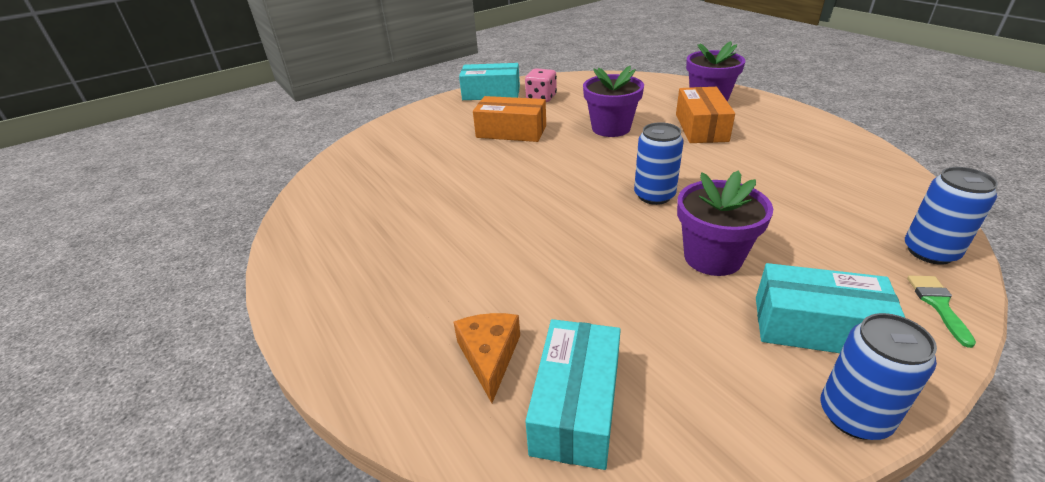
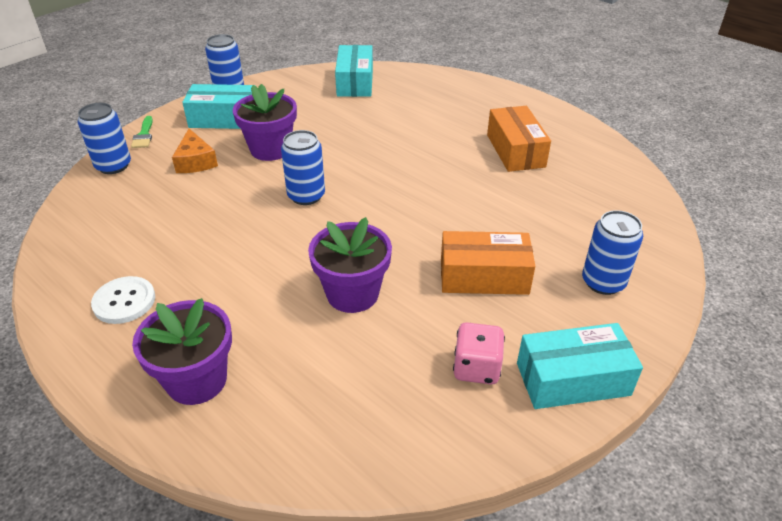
camera: 165 degrees right, 5 degrees up
orange cheese [454,313,520,403] -> orange cheese moved to [172,129,218,173]
orange box [676,87,735,143] -> orange box moved to [487,106,551,172]
none -> white button [91,276,155,324]
none -> blue can [582,210,643,295]

